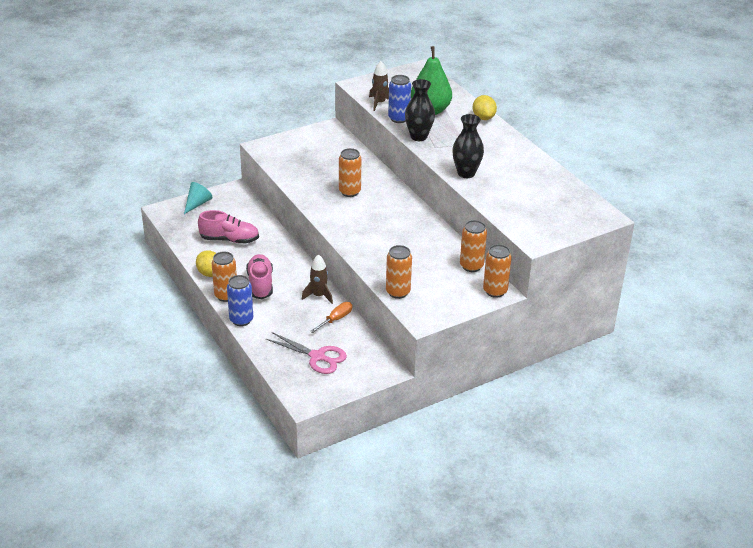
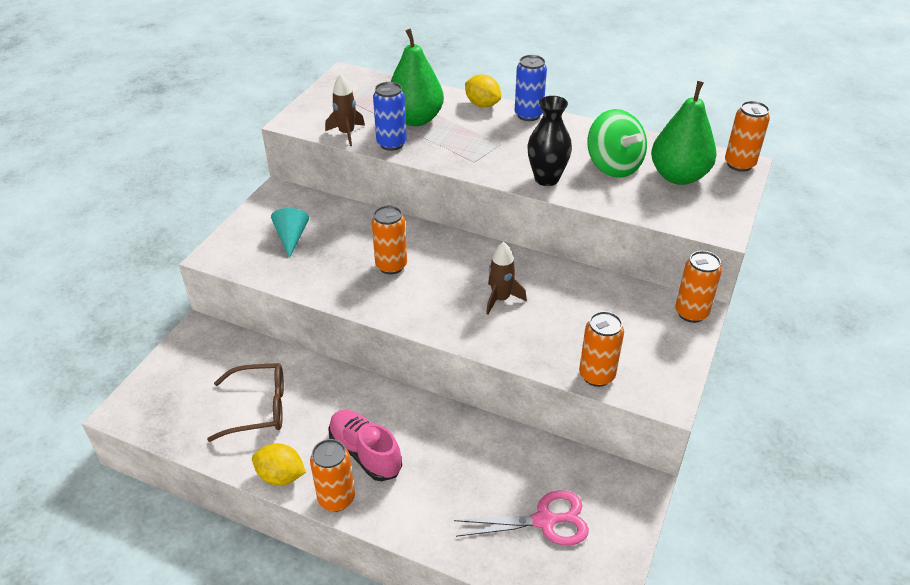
camera: 35 degrees left, 5 degrees up
turquoise cone [184,182,213,214] -> turquoise cone moved to [271,208,309,258]
pink shoe [198,210,259,243] -> brown glasses [207,363,284,442]
blue can [227,275,253,326] -> blue can moved to [515,55,547,121]
brown rocket [302,254,333,304] -> brown rocket moved to [486,242,527,315]
orange screwdriver [310,302,352,333] -> none
black vase [405,79,435,141] -> none
orange can [460,220,487,272] -> orange can moved to [725,101,770,172]
none -> green spinning top [588,109,647,178]
none -> green pear [651,81,717,185]

